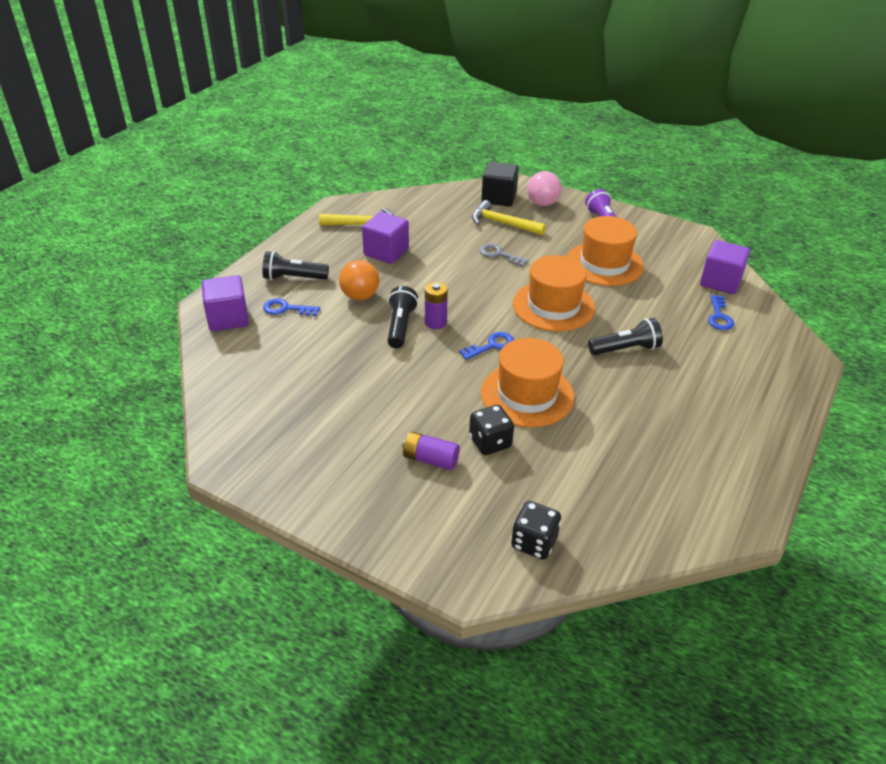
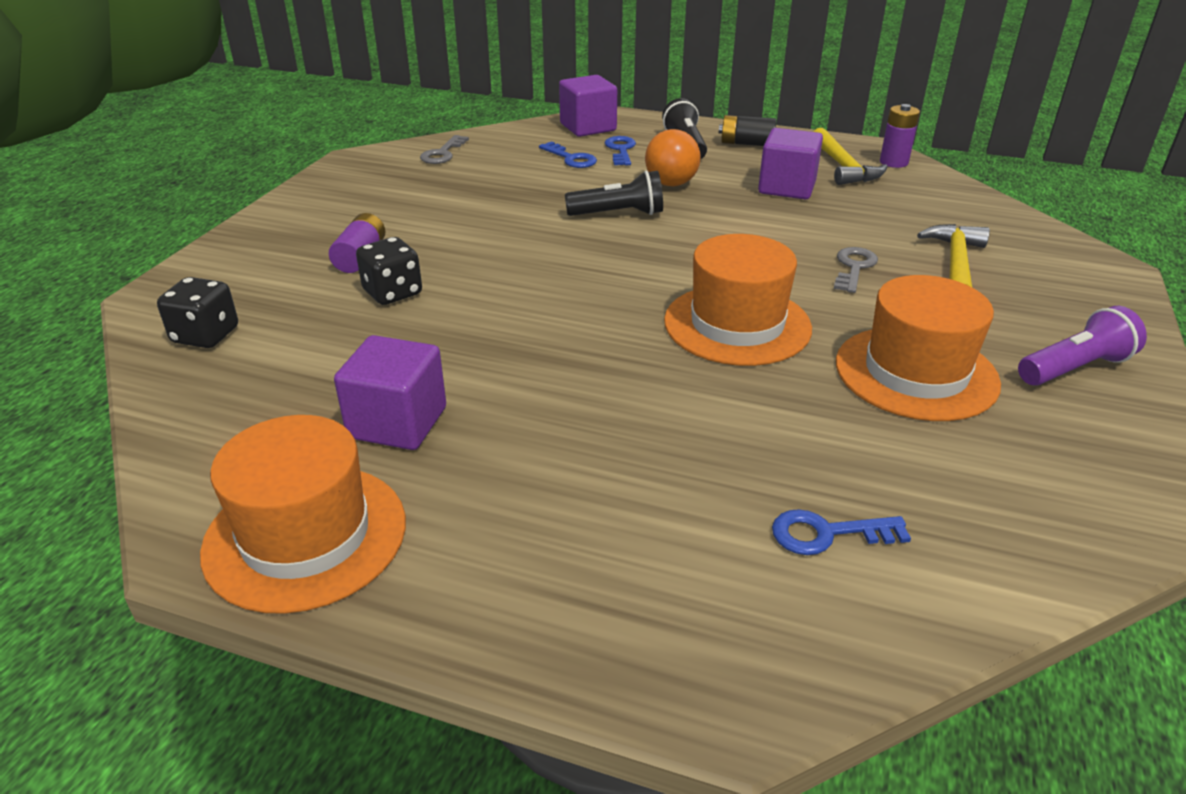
camera: 80 degrees right, 5 degrees down
purple battery [425,282,448,329] -> purple battery moved to [880,104,920,168]
blue key [459,332,514,360] -> blue key moved to [539,141,597,168]
black cube [481,162,519,207] -> none
orange hat [481,338,574,427] -> orange hat moved to [200,415,406,614]
pink ball [527,171,562,206] -> none
black flashlight [588,318,663,355] -> none
purple cube [700,240,750,294] -> purple cube moved to [334,335,446,450]
none -> grey key [420,135,469,164]
none -> black battery [719,115,776,146]

